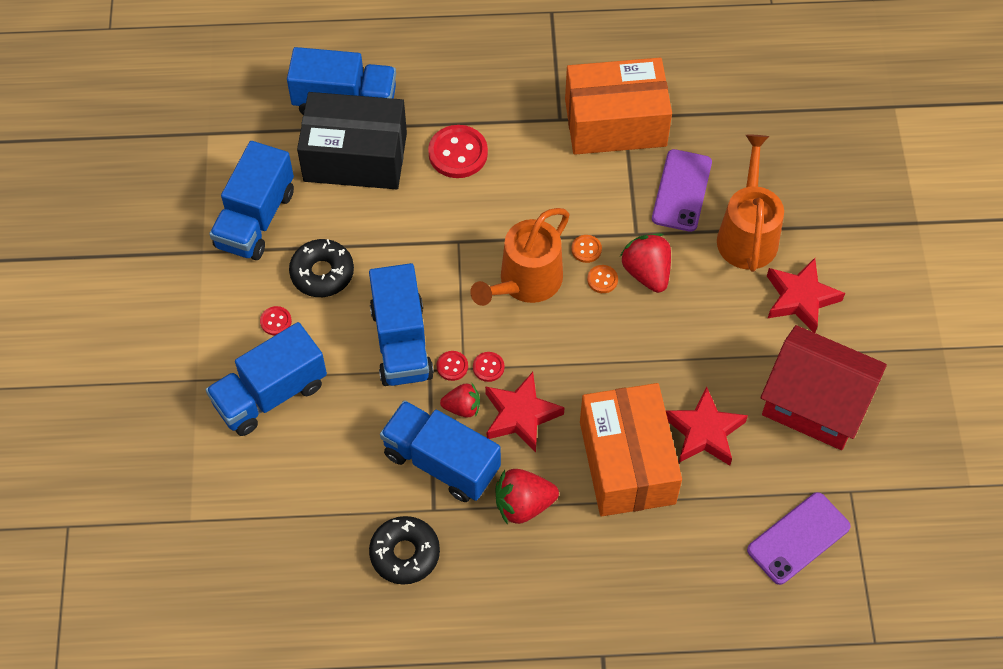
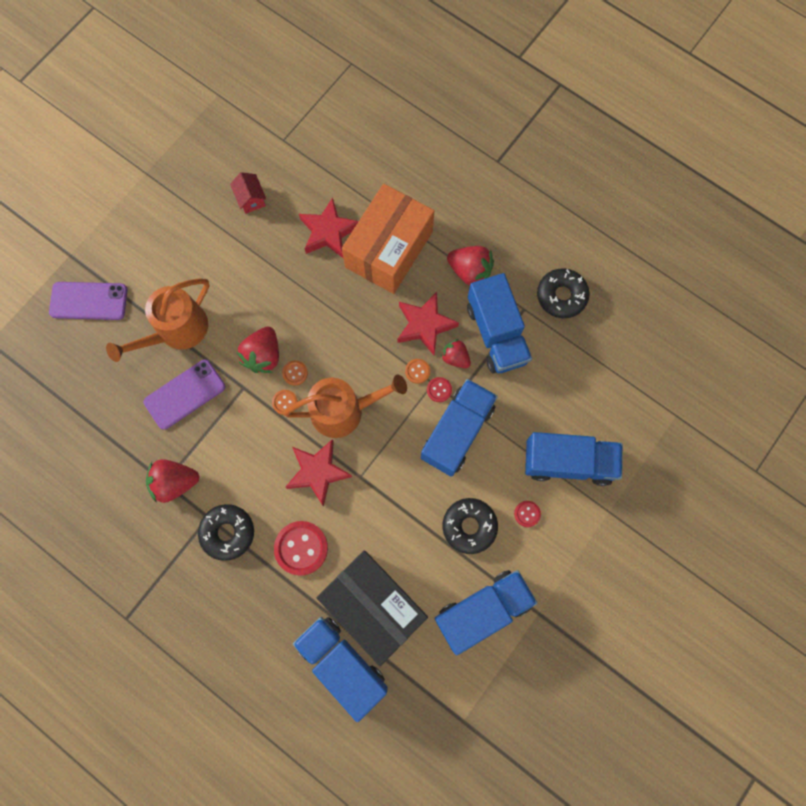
camera: 140 degrees left, 15 degrees up
red button [473,352,504,382] -> orange button [405,359,430,384]
orange box [565,58,672,155] -> red strawberry [146,459,200,503]
purple phone [747,492,851,585] -> purple phone moved to [49,282,128,320]
red house [761,325,887,450] -> red house [230,172,266,214], size x0.41
red star [767,258,845,333] -> red star moved to [285,439,352,506]
none -> black donut [198,504,254,561]

